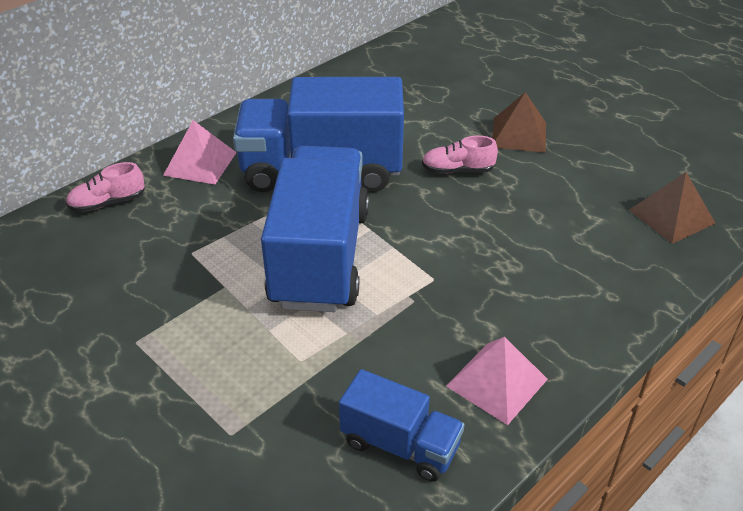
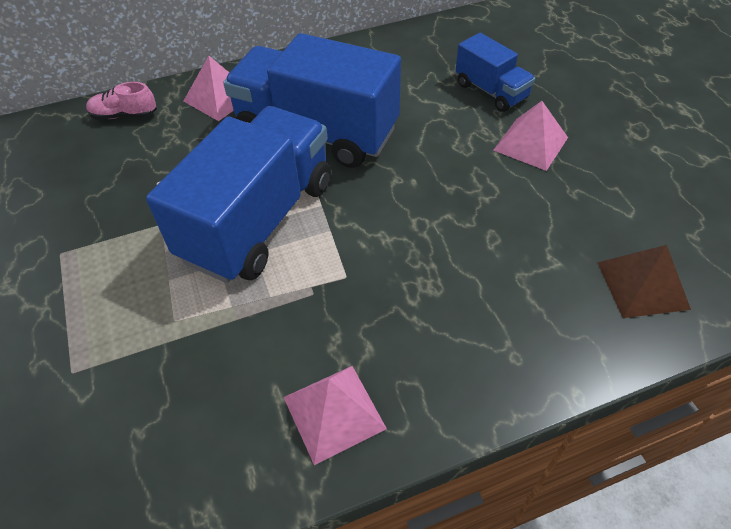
camera: 25 degrees right, 10 degrees up
blue truck [339,369,465,482] -> blue truck moved to [456,33,535,112]
pink shoe [422,136,498,174] -> none
brown pyramid [492,92,546,153] -> pink pyramid [493,101,568,171]

